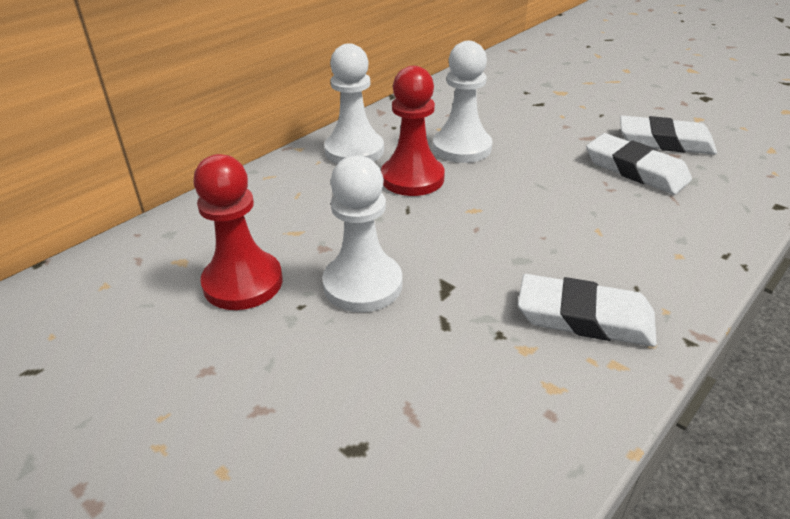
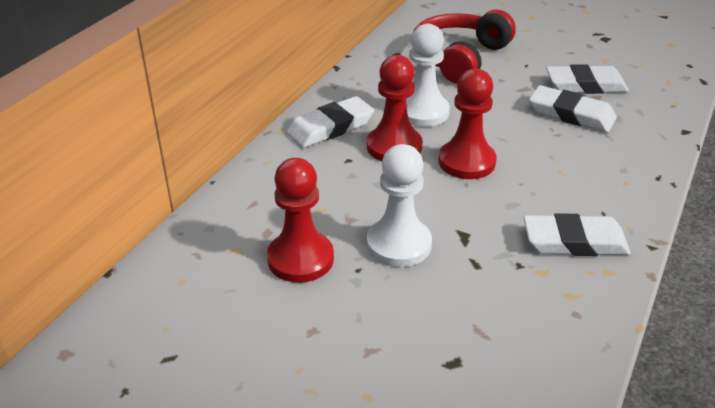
camera: 15 degrees left, 0 degrees up
white pawn [324,43,384,164] -> white eraser [287,96,374,148]
none -> red headphones [413,10,516,84]
none -> red pawn [439,68,497,179]

